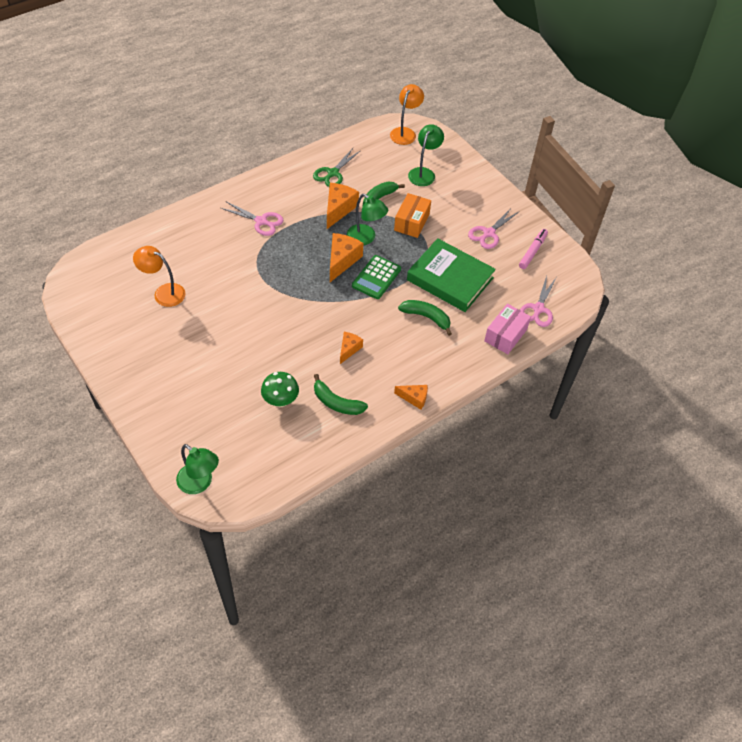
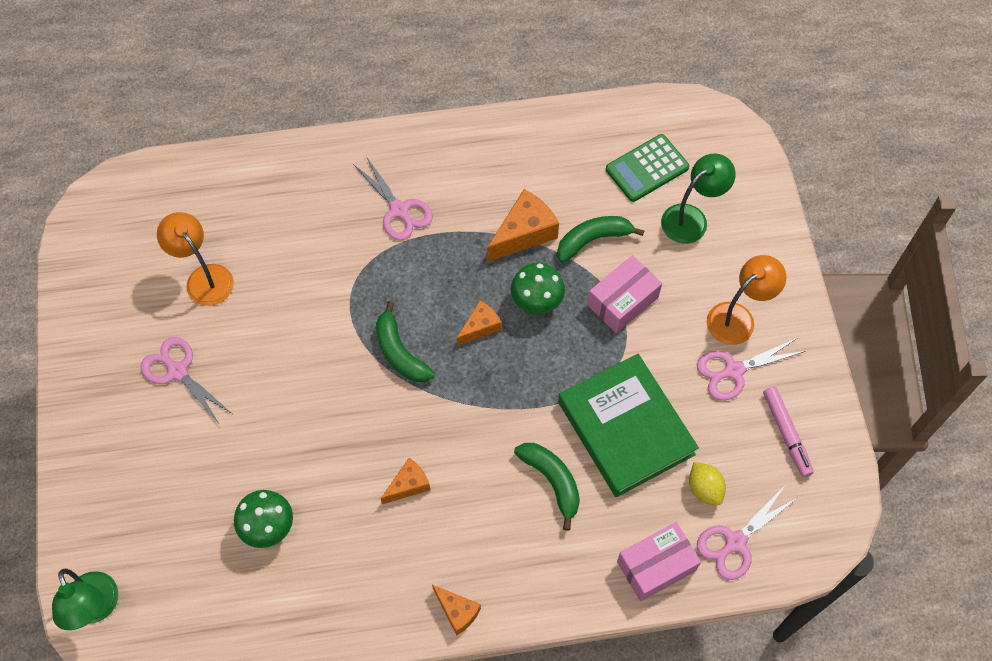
camera: 30 degrees right, 10 degrees up
green scissors [313,148,361,187] -> none
green banana [314,374,368,415] -> green banana moved to [376,301,435,382]
orange cheese [330,233,363,282] -> orange cheese [457,300,502,346], size x0.60
green lamp [347,194,388,245] -> green mushroom [511,263,565,314]
green calculator [352,255,401,299] -> green calculator moved to [606,134,689,202]
orange lamp [390,84,424,145] -> orange lamp moved to [707,255,786,345]
orange box [394,193,431,238] -> pink box [587,255,662,333]
pink marker [519,229,548,269] -> pink marker turned 105 degrees clockwise [763,387,814,477]
none -> pink scissors [141,337,232,425]
none -> yellow lemon [689,462,726,505]

